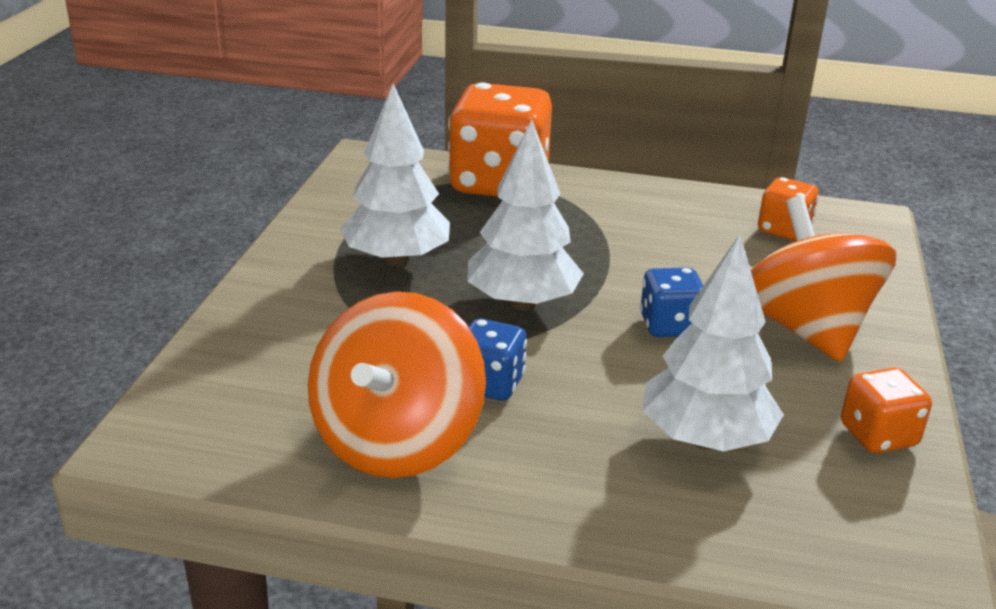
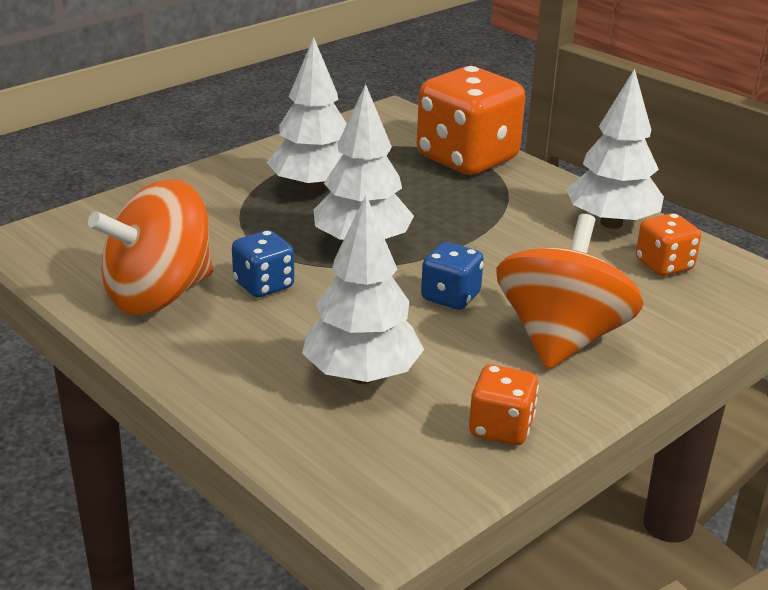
camera: 35 degrees right, 0 degrees up
none -> white tree [566,69,664,229]

